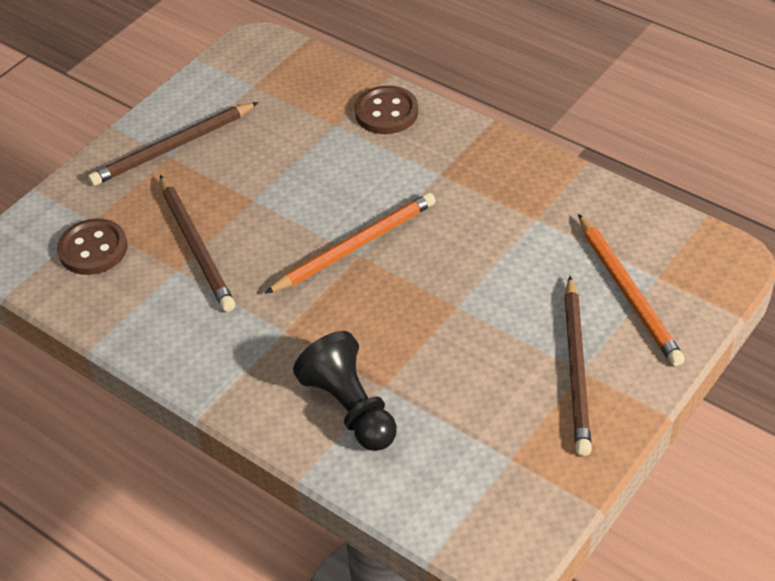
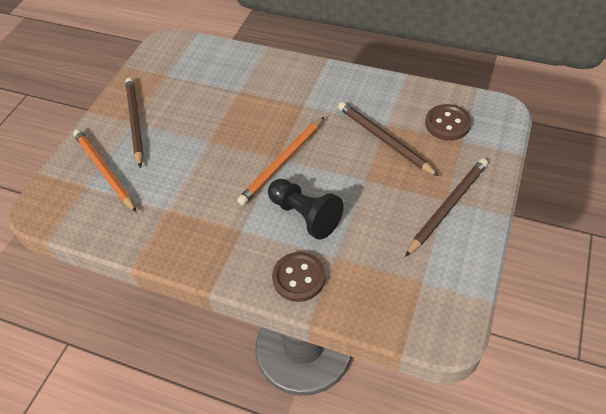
camera: 165 degrees right, 5 degrees up
black pawn [293,331,397,451] -> black pawn moved to [268,179,344,240]

